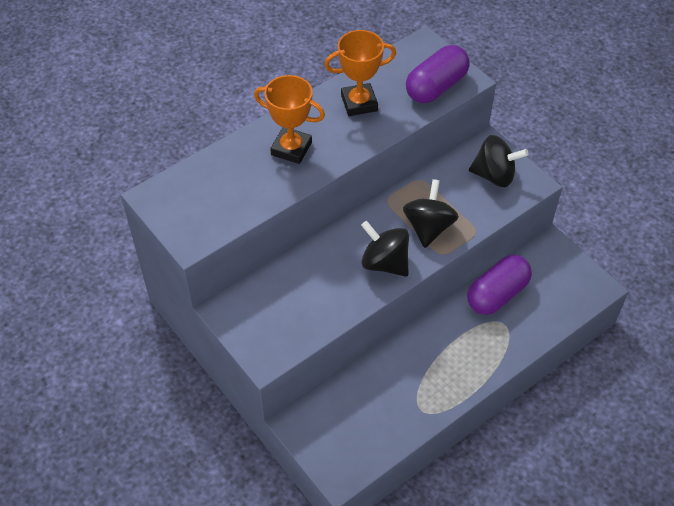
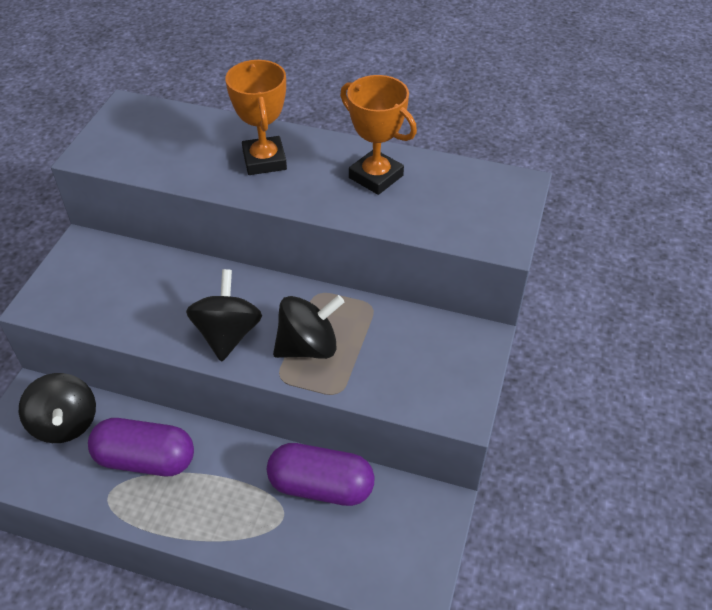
camera: 55 degrees right, 5 degrees down
purple capsule [406,45,470,103] -> purple capsule moved to [88,418,194,476]
black spinning top [469,135,529,187] -> black spinning top moved to [19,373,96,443]

